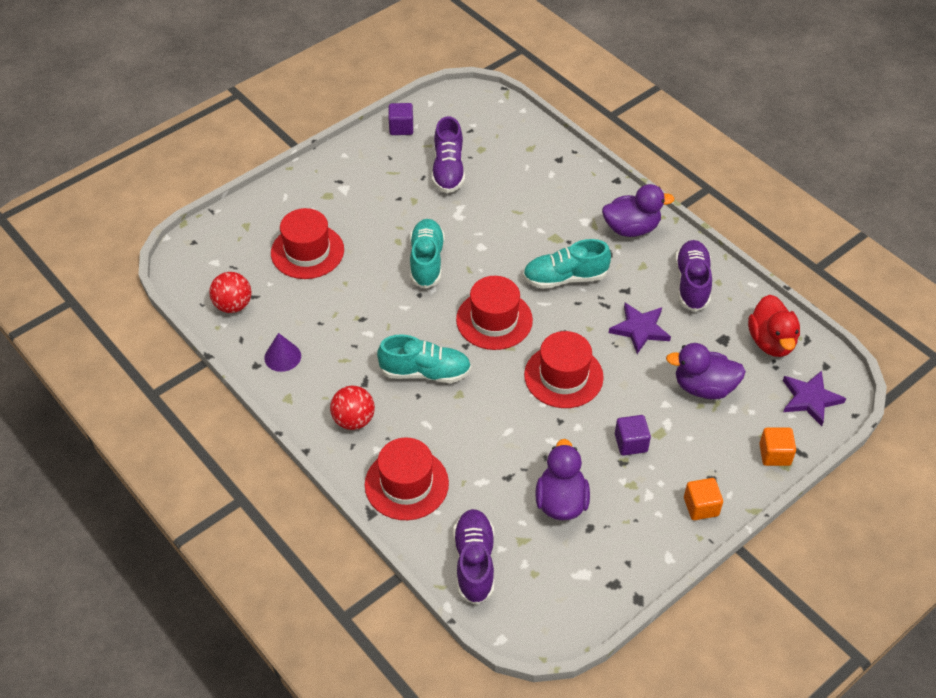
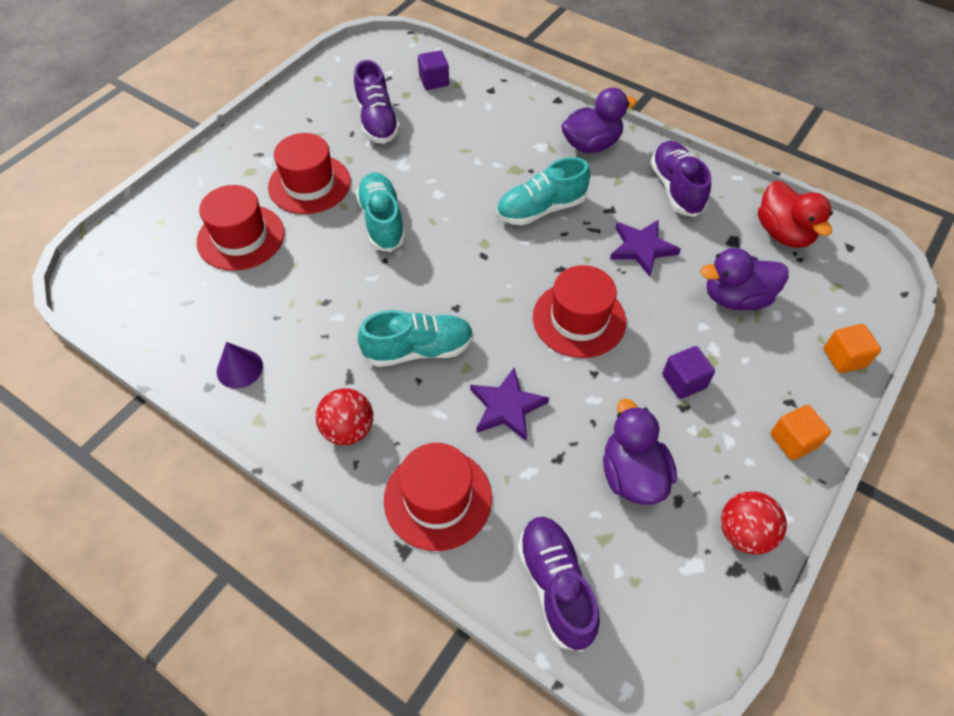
camera: 15 degrees left, 5 degrees up
red ball [209,272,251,313] -> red ball moved to [721,491,787,554]
purple cube [389,103,413,135] -> purple cube moved to [418,50,449,90]
red hat [456,276,533,350] -> red hat moved to [268,133,351,214]
purple star [783,371,846,426] -> purple star moved to [470,368,549,441]

